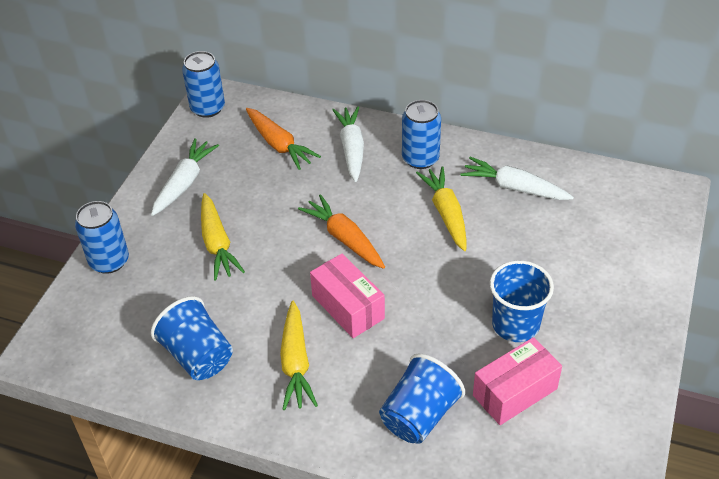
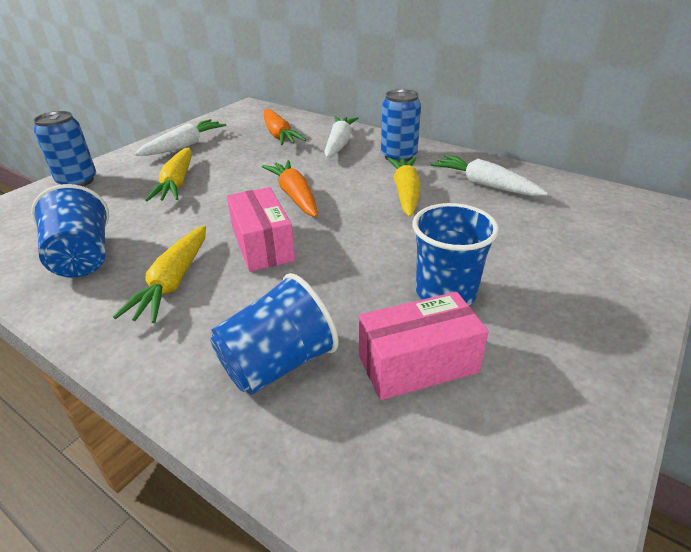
camera: 15 degrees right, 10 degrees down
blue can [182,51,225,118] -> none

